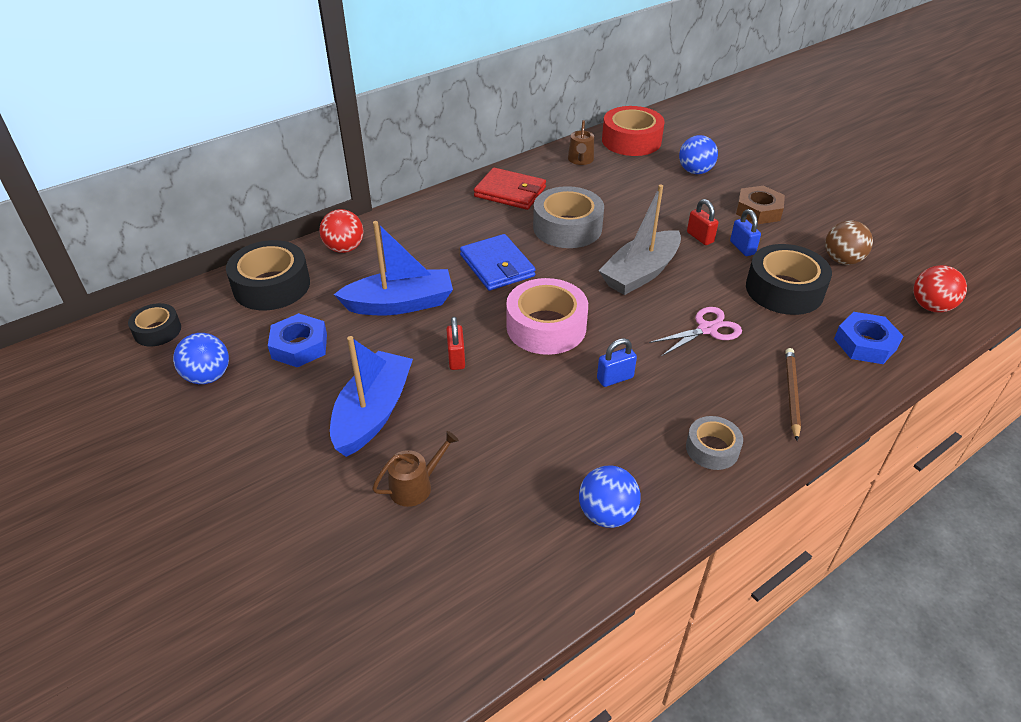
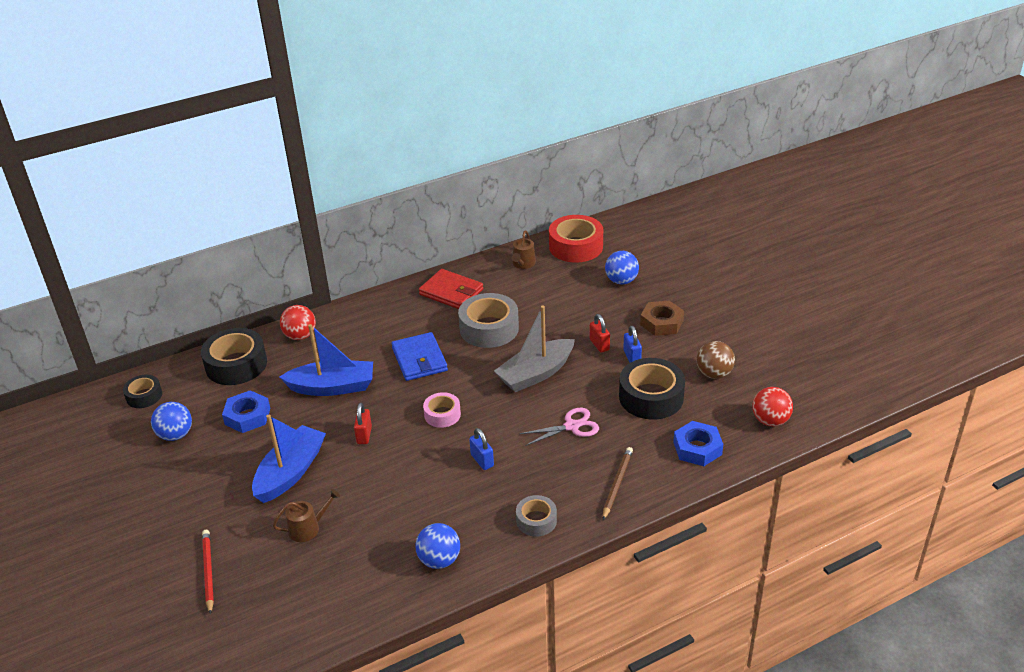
camera: 10 degrees right, 5 degrees down
pink tape [506,278,588,355] -> pink tape [423,392,461,428], size x0.56
blue padlock [597,338,637,387] -> blue padlock turned 75 degrees clockwise [469,428,494,470]
none -> red pencil [202,530,214,615]

